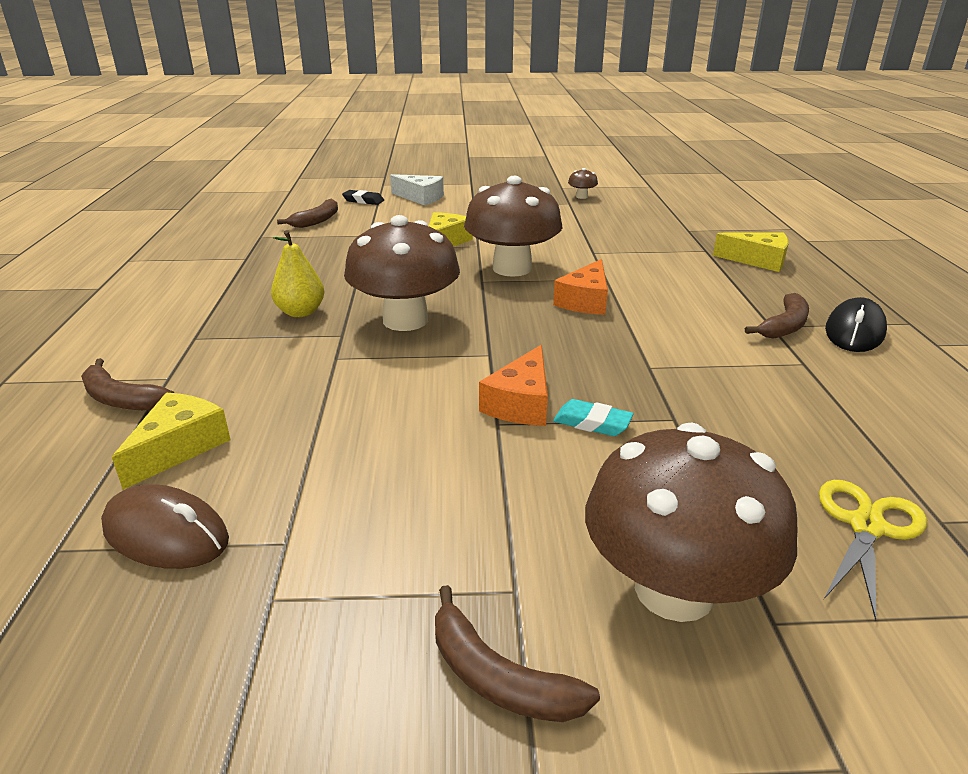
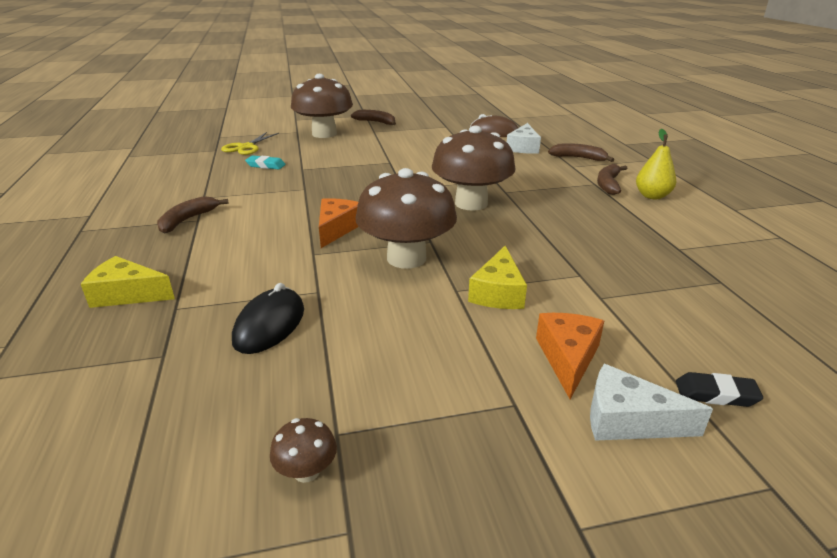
camera: 170 degrees right, 0 degrees up
yellow cheese [112,393,231,490] -> white cheese [507,123,541,154]
yellow pear [271,230,324,317] -> yellow pear moved to [636,129,676,199]
brown banana [277,199,338,228] -> brown banana moved to [597,164,627,195]
orange cheese [479,345,548,426] -> orange cheese moved to [536,313,604,399]
turquoise eraser [553,399,634,436] -> turquoise eraser moved to [245,155,286,169]
black mouse [825,297,887,352] -> black mouse moved to [232,283,304,354]

